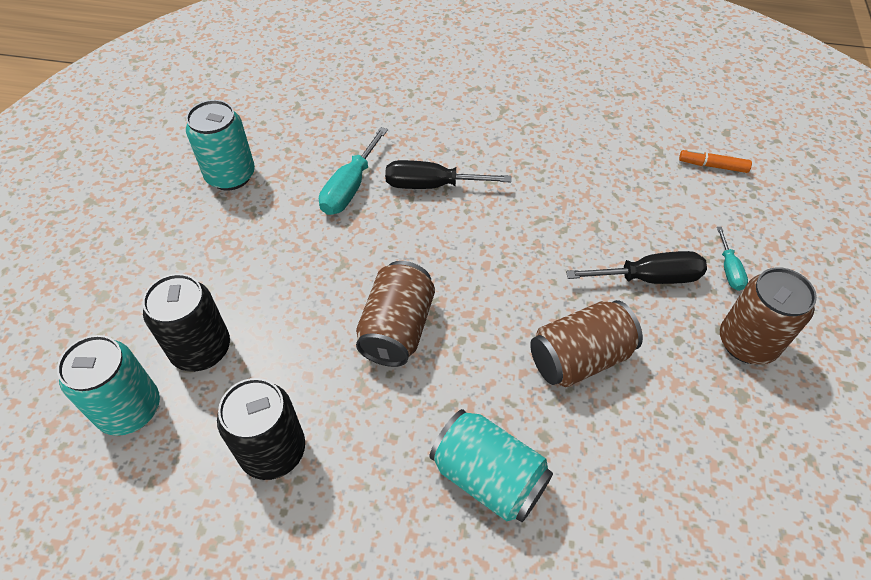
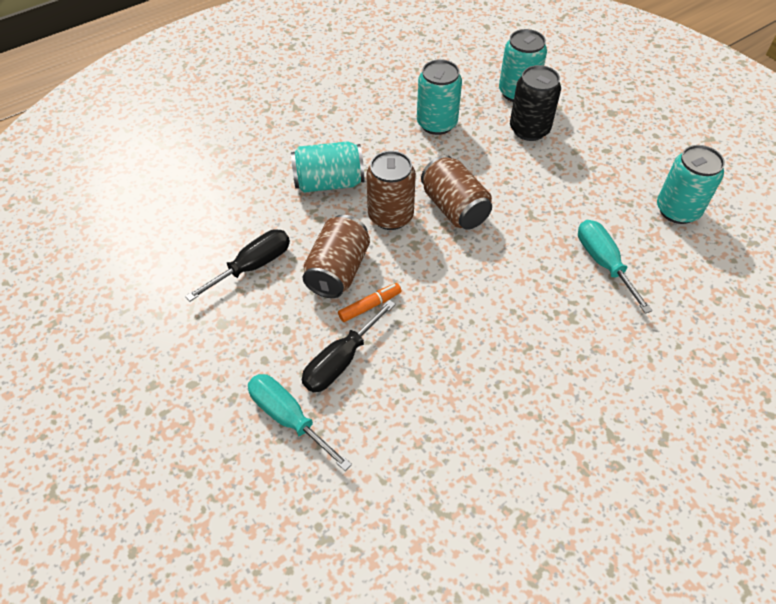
camera: 135 degrees right, 0 degrees up
black can [217,378,305,480] -> turquoise can [417,59,462,135]
black screwdriver [385,160,511,189] -> black screwdriver moved to [185,229,290,302]
orange marker [679,149,752,173] -> orange marker moved to [338,283,401,322]
turquoise screwdriver [717,227,748,291] -> turquoise screwdriver [248,374,352,471], size x1.75
brown can [720,267,817,365] -> brown can moved to [366,151,416,230]

